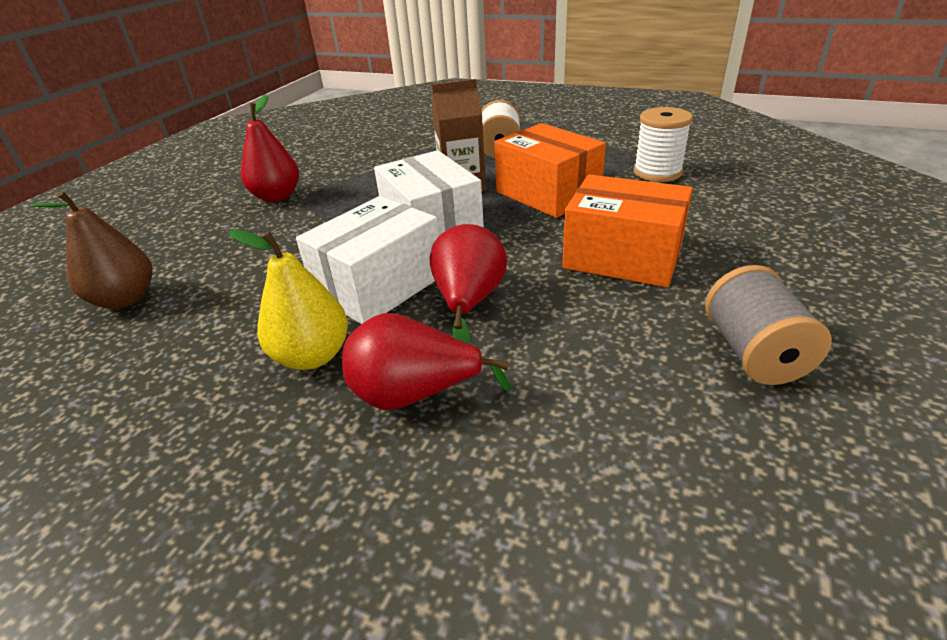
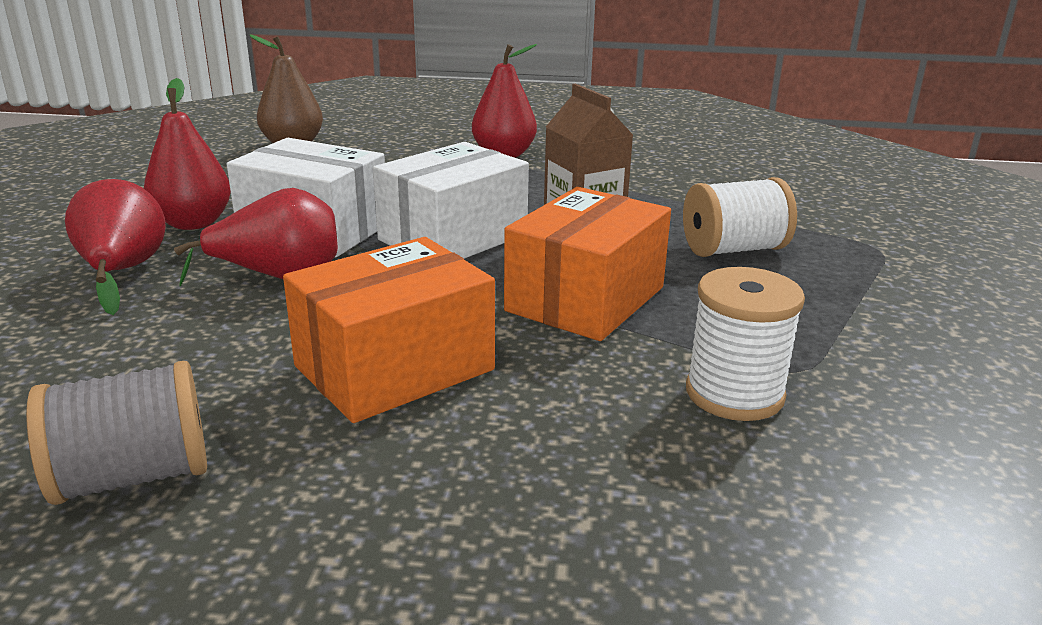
camera: 70 degrees right, 10 degrees down
yellow pear [229,230,348,370] -> red pear [144,78,231,230]
orange box [562,174,693,287] -> orange box turned 45 degrees clockwise [283,237,495,423]

